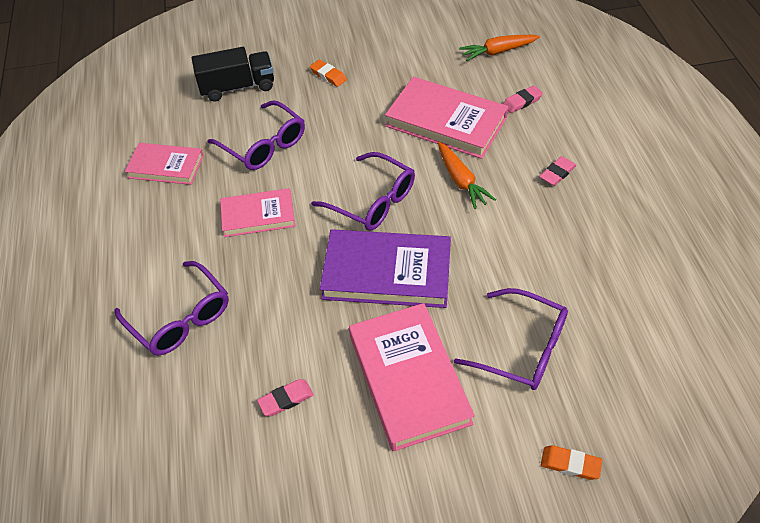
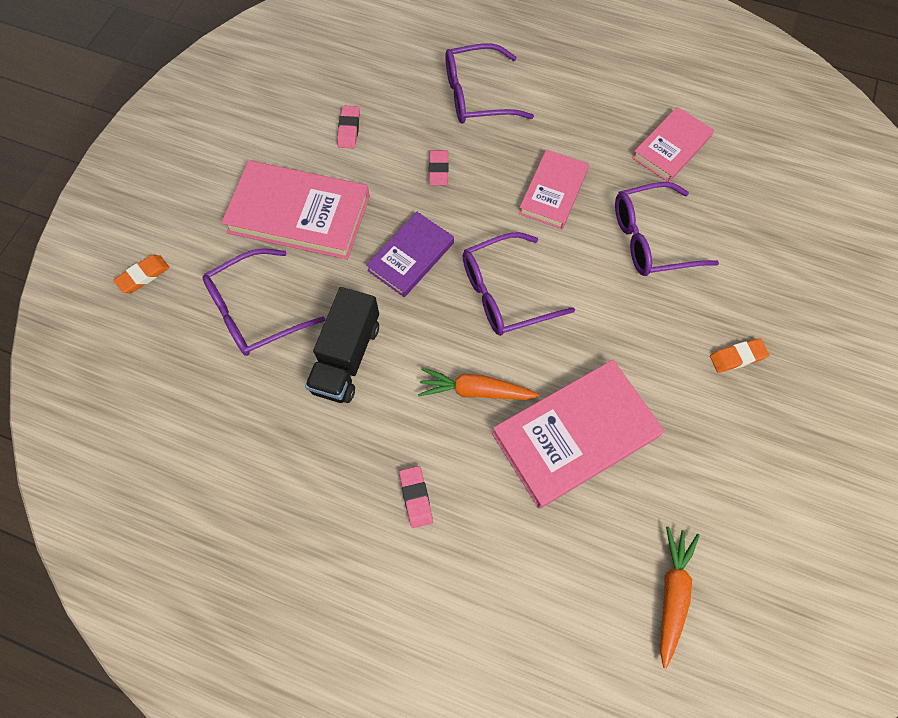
camera: 120 degrees right, 15 degrees up
black truck [192,47,274,102] -> black truck moved to [305,287,379,403]
purple book [320,229,451,308] -> purple book [366,212,454,297], size x0.61
pink eraser [503,85,543,113] -> pink eraser moved to [429,150,449,185]

